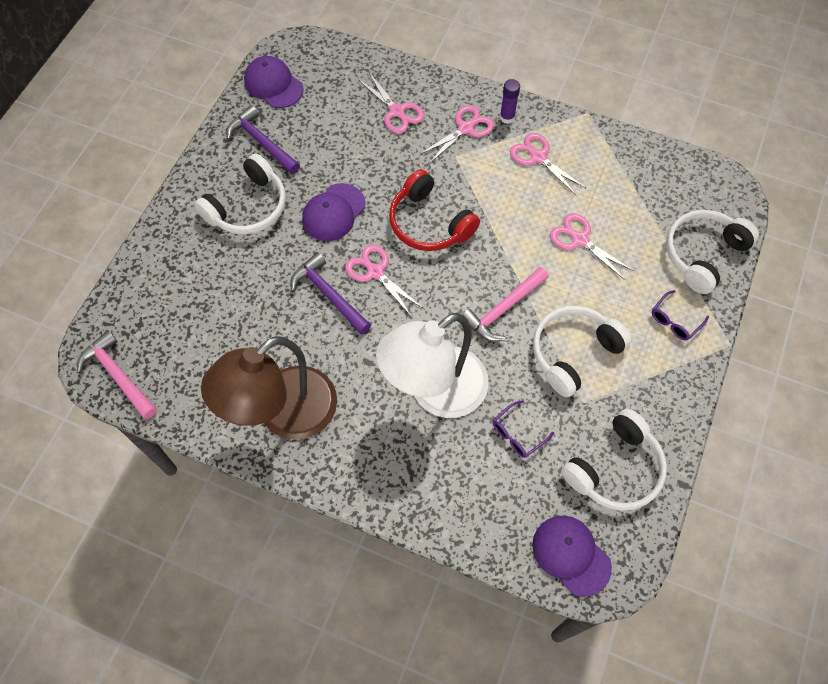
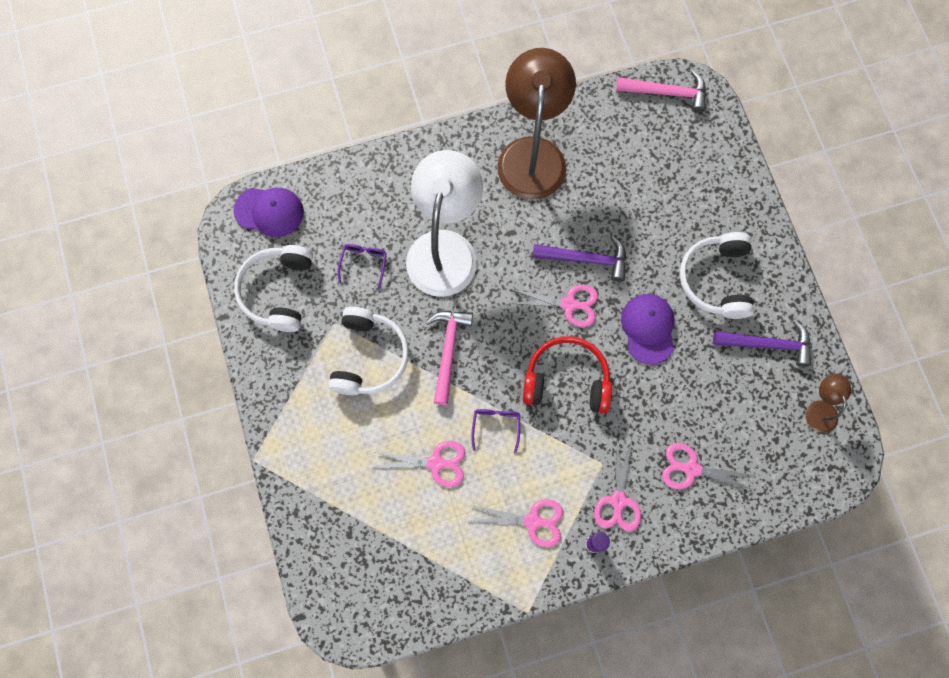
camera: 140 degrees right, 10 degrees up
purple cap [244,56,304,108] -> brown lamp [805,374,851,433]
purple glasses [652,290,709,340] -> purple glasses moved to [471,409,520,454]
white headphones [666,210,759,294] -> none

